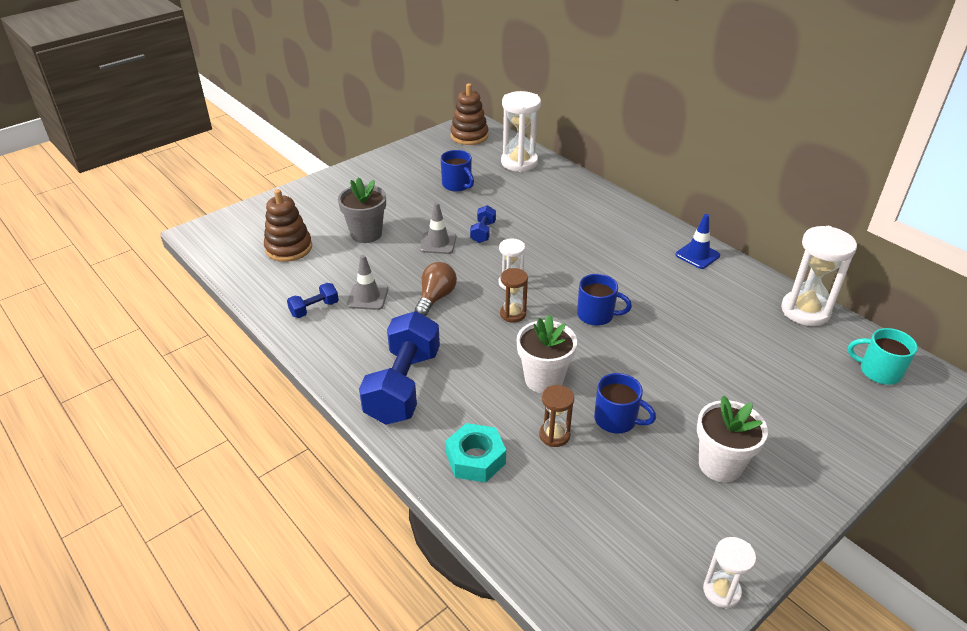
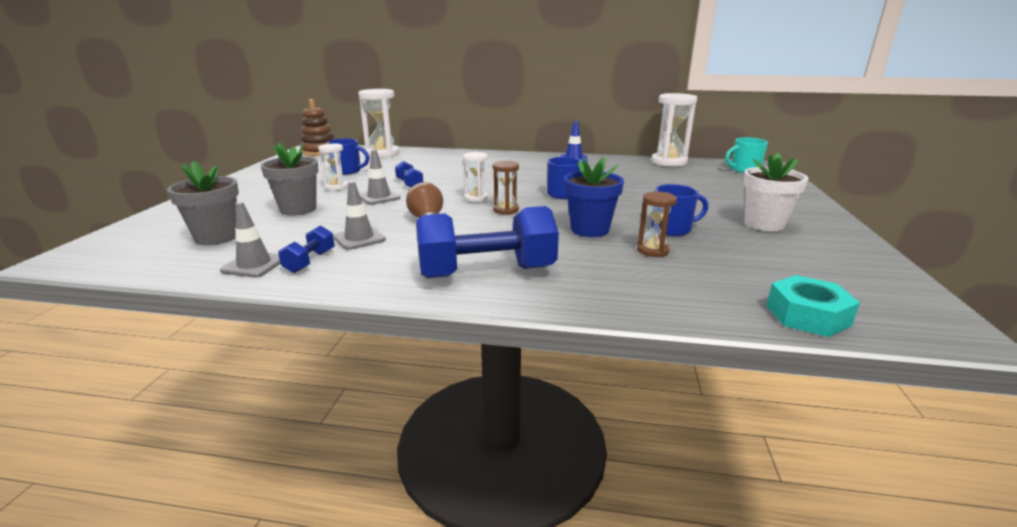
camera: 40 degrees left, 15 degrees down
brown stacking toy [264,189,312,262] -> grey flower pot [167,161,239,245]
blue dumbbell [359,311,440,425] -> blue dumbbell turned 75 degrees counterclockwise [416,206,559,278]
turquoise nut [446,423,506,483] -> turquoise nut moved to [766,275,860,337]
white flower pot [517,314,577,393] -> blue flower pot [564,157,624,237]
white hourglass [703,537,756,609] -> white hourglass moved to [318,143,348,191]
none -> grey traffic cone [220,202,281,278]

